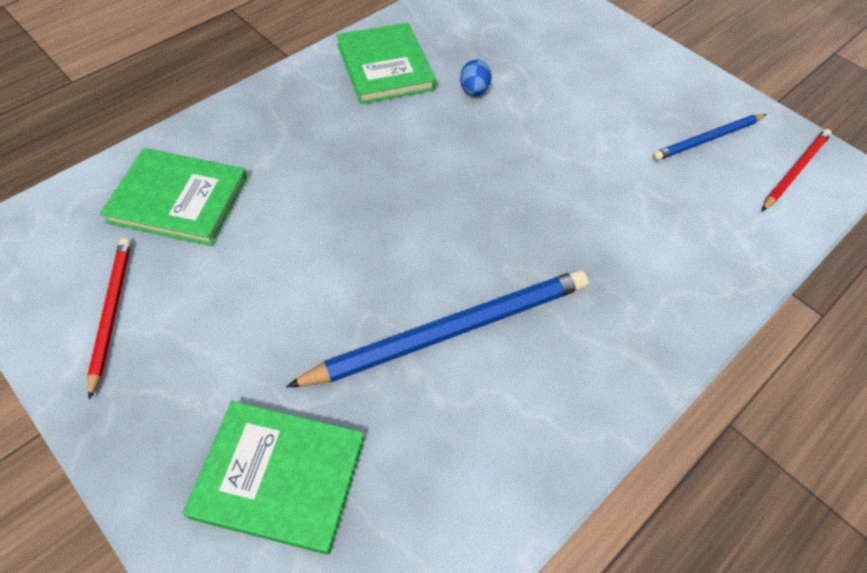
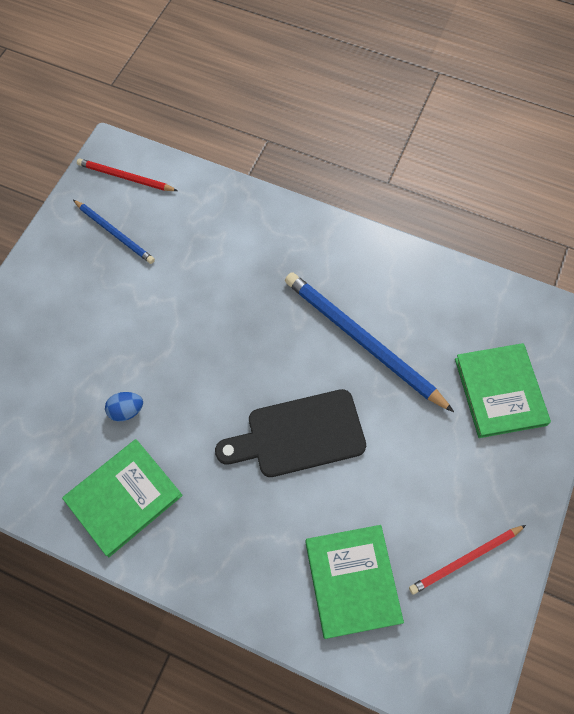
camera: 110 degrees left, 10 degrees up
none -> black cutting board [215,389,366,477]

